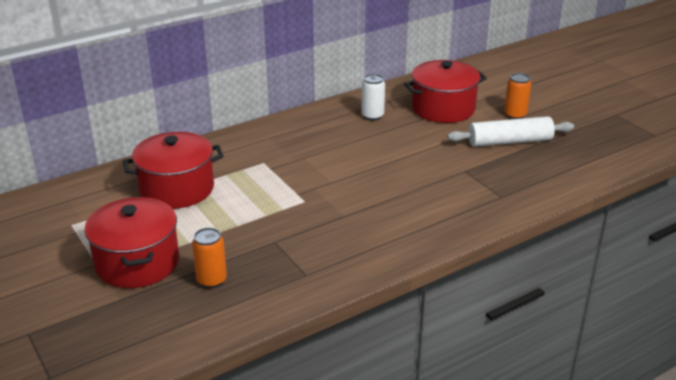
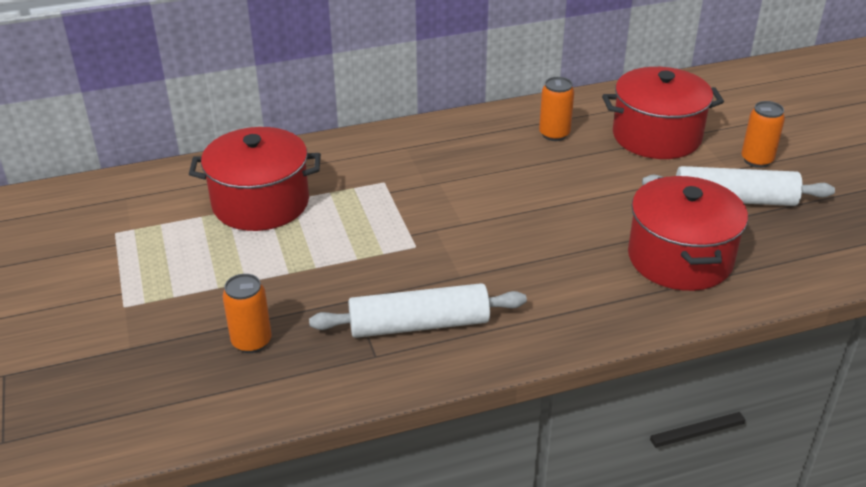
camera: 15 degrees right, 5 degrees up
red pot [84,197,179,288] -> red pot moved to [628,176,748,291]
white can [361,74,385,121] -> orange can [539,77,574,141]
none -> white rolling pin [309,283,527,338]

